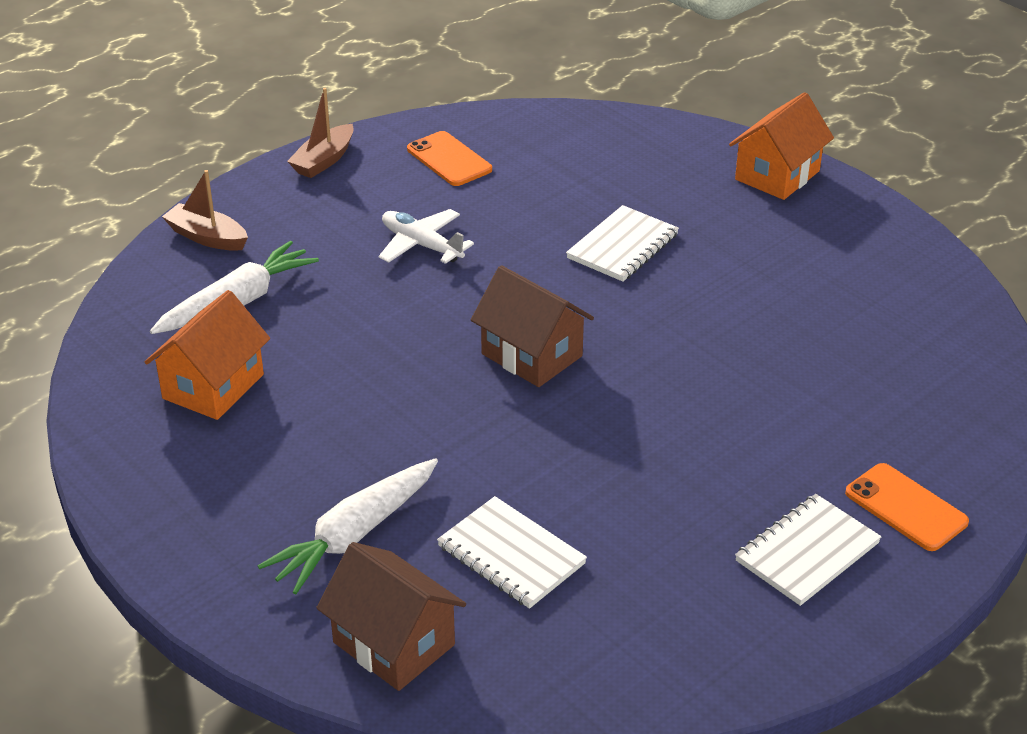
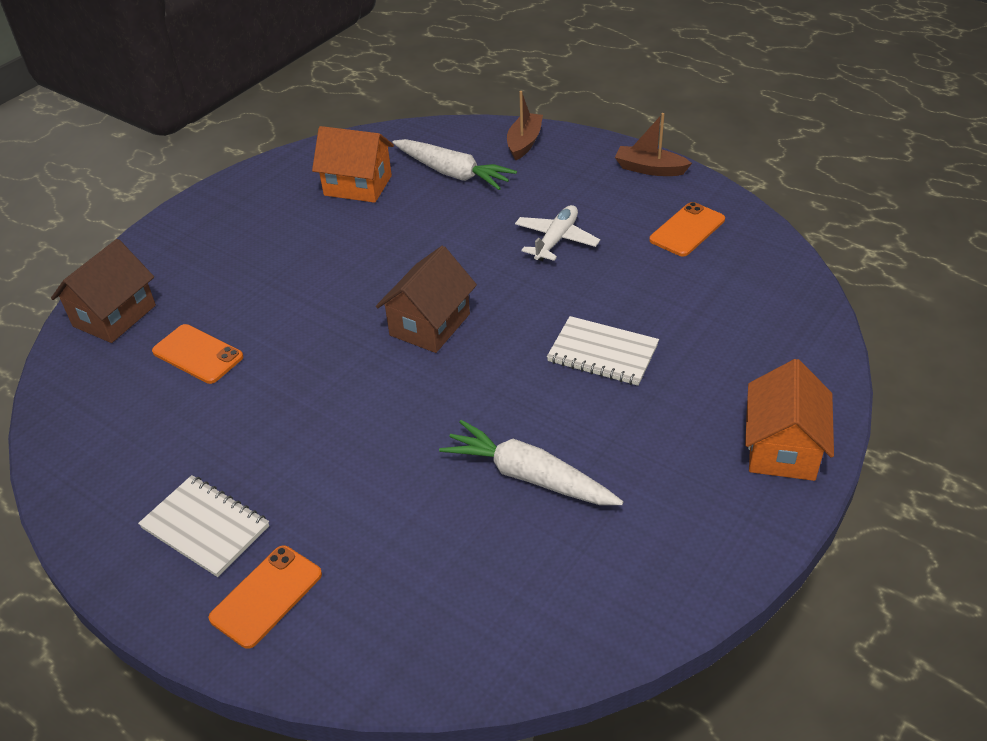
camera: 80 degrees right, 5 degrees up
white carrot [258,458,438,594] -> white carrot moved to [439,420,623,505]
white notebook [437,496,587,609] -> orange phone [152,324,244,384]
orange house [729,92,834,200] -> orange house turned 75 degrees clockwise [745,359,834,481]

